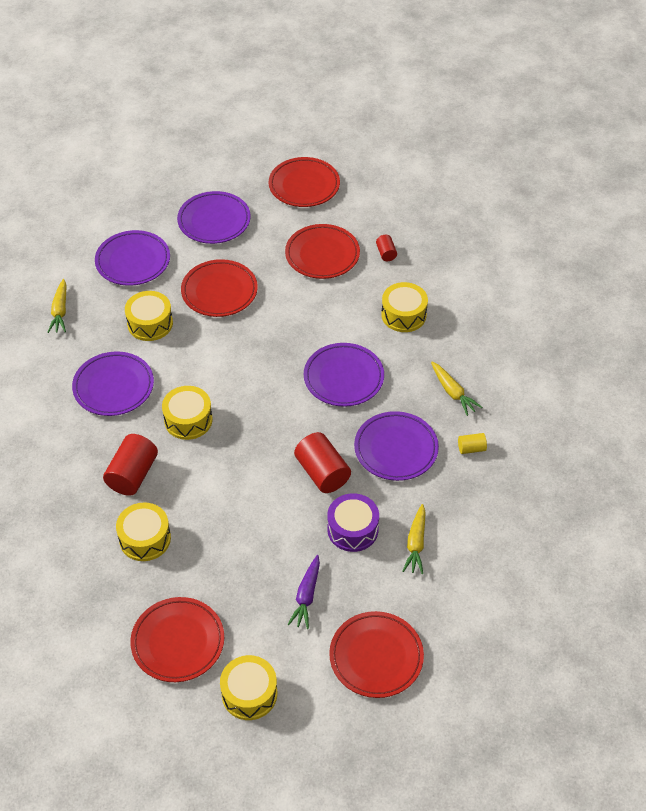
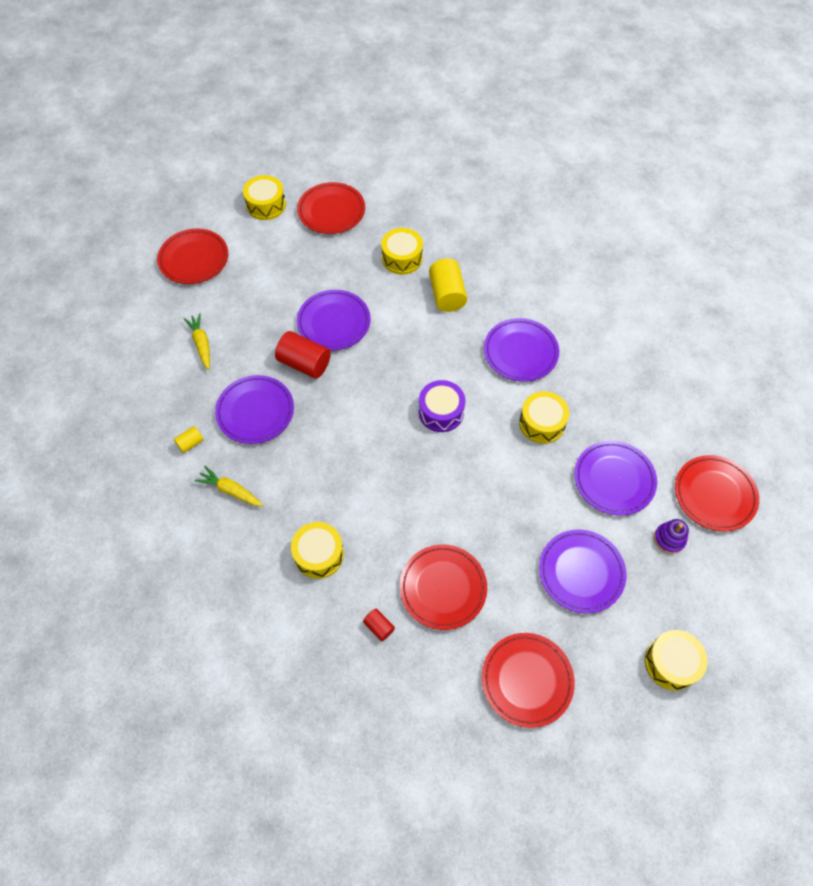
camera: 150 degrees right, 10 degrees up
yellow carrot [48,279,66,333] -> none
red cylinder [103,434,158,496] -> yellow cylinder [429,258,467,312]
yellow drum [162,386,212,440] -> yellow drum moved to [645,630,708,691]
red plate [181,259,258,317] -> red plate moved to [675,455,759,532]
purple carrot [287,555,320,629] -> none
purple plate [304,343,384,407] -> purple plate moved to [297,290,370,350]
purple drum [327,493,379,552] -> purple drum moved to [419,380,465,432]
none -> purple stacking toy [654,519,689,554]

